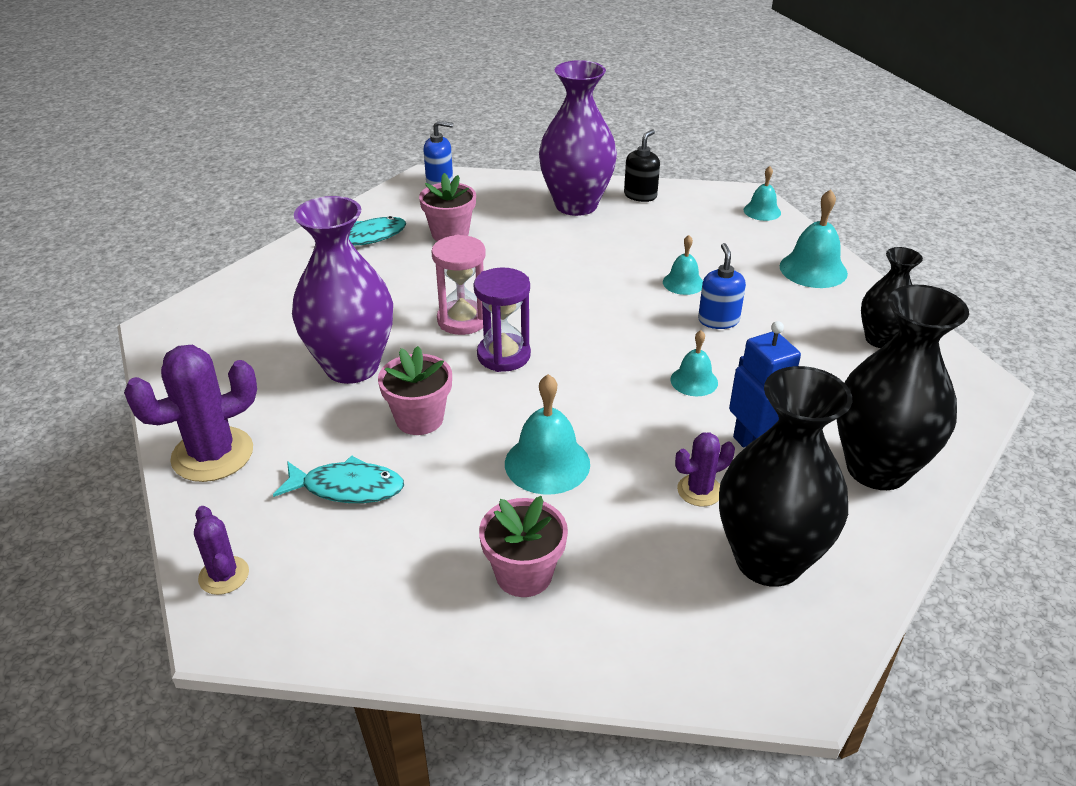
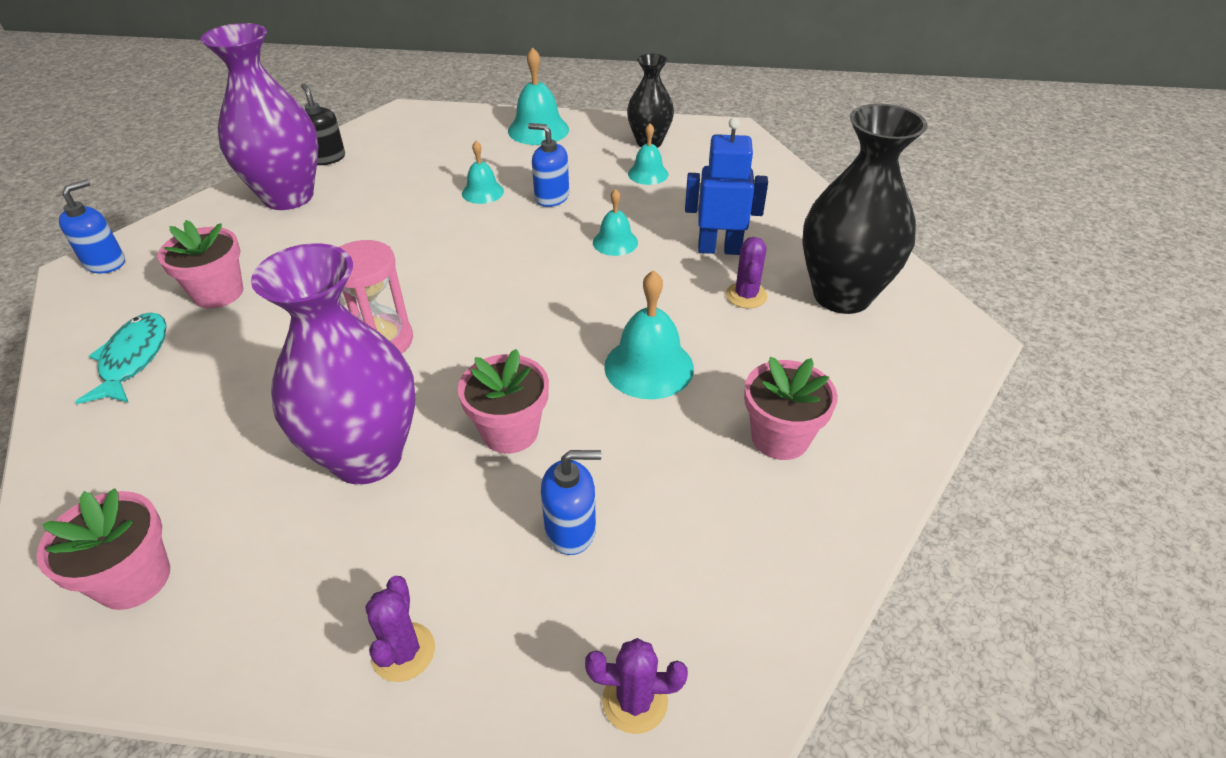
camera: 60 degrees left, 5 degrees up
purple cactus [124,345,257,482] -> purple cactus [365,576,435,682], size x0.54
turquoise fish [273,455,404,503] -> blue soap dispenser [541,450,602,555]
purple hourglass [473,267,531,372] -> none
turquoise bell [744,166,781,221] -> turquoise bell moved to [628,123,668,185]
black vase [836,285,969,490] -> none
none -> pink flower pot [36,488,170,610]

